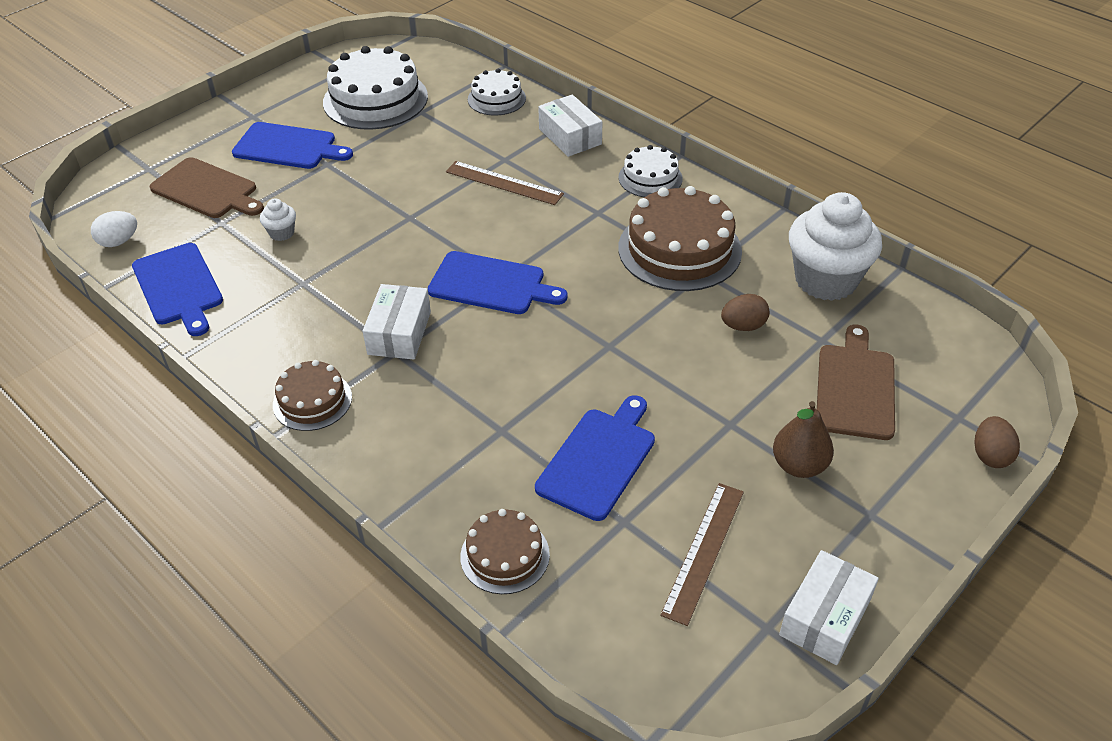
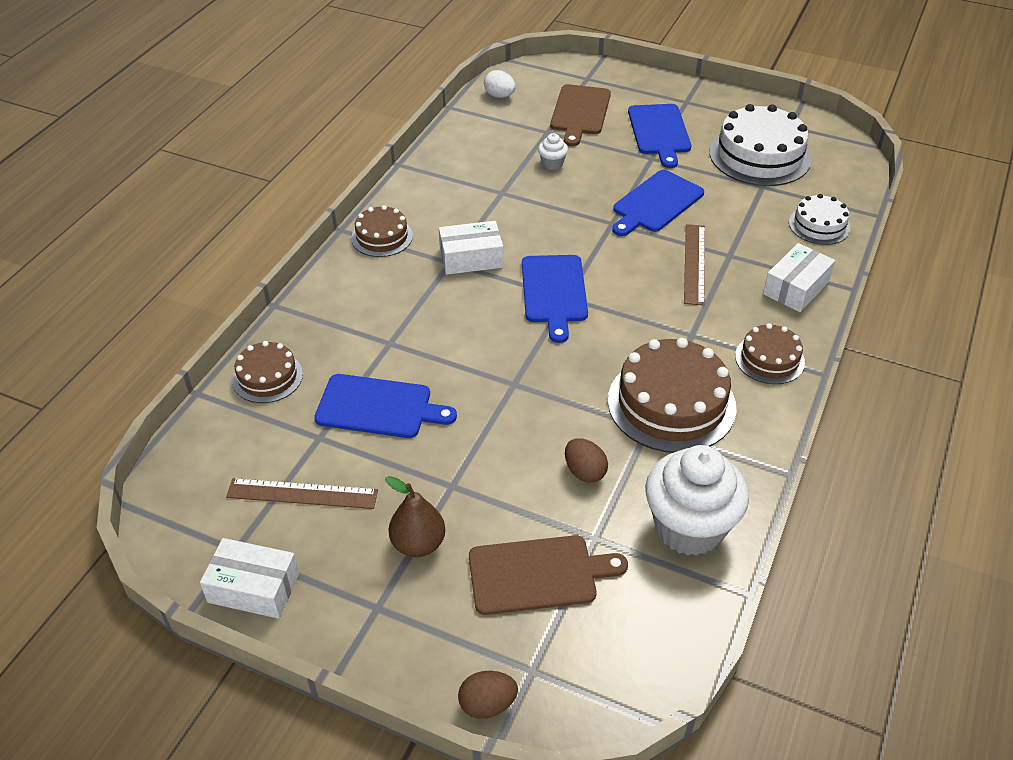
camera: 70 degrees right, 0 degrees up
blue cutting board [132,243,223,336] -> blue cutting board moved to [612,170,704,236]
white cake [618,145,683,197] -> brown cake [735,323,805,384]

